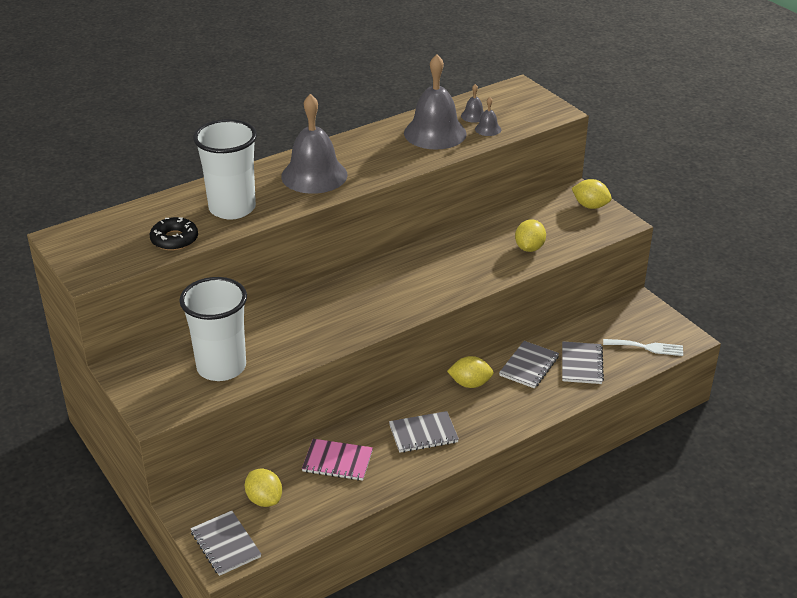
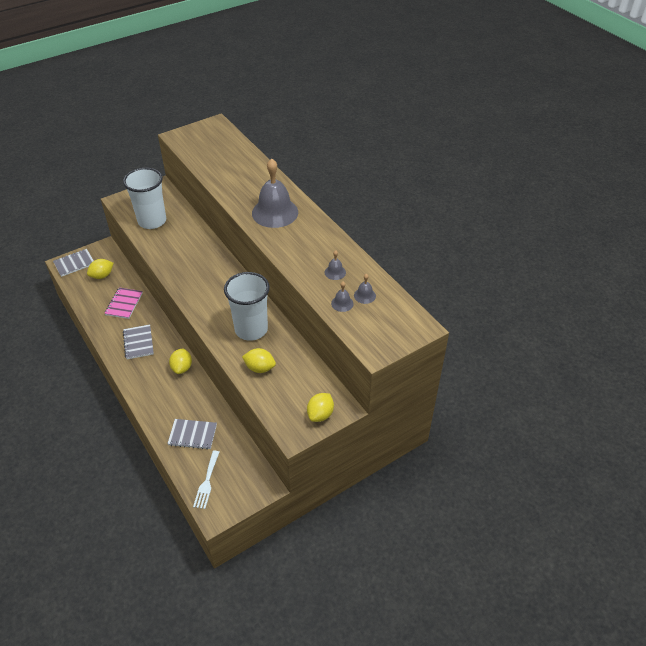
camera: 90 degrees right, 10 degrees up
black donut [150,217,198,251] -> none
white cup [193,119,257,219] -> white cup moved to [224,272,270,341]
grey bell [404,54,467,150] -> grey bell [325,250,346,280], size x0.42
grey notebook [499,341,559,389] -> none

